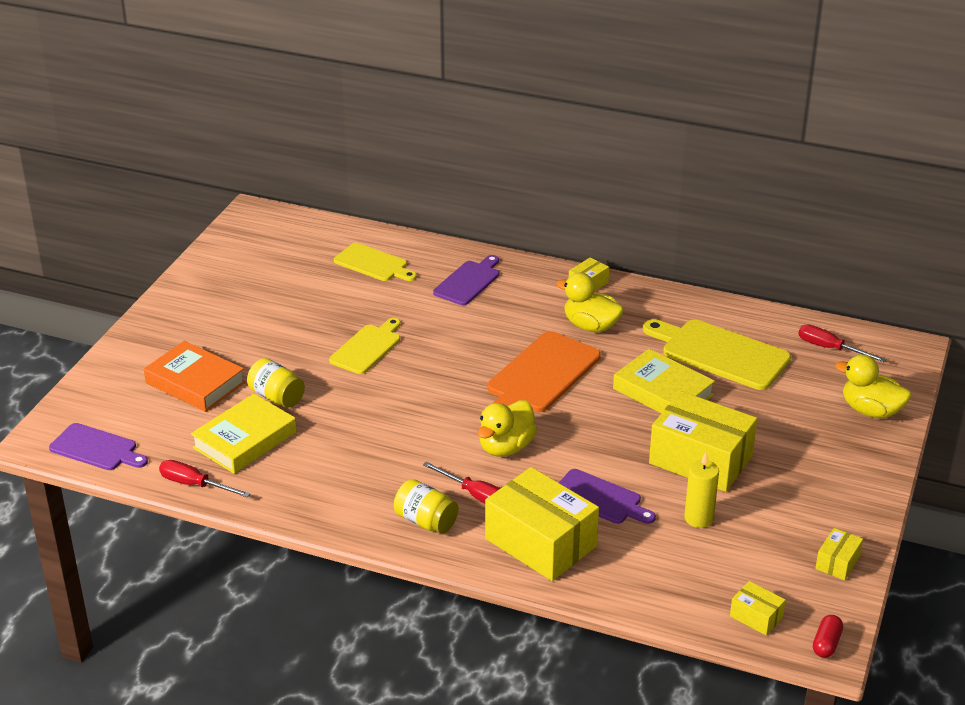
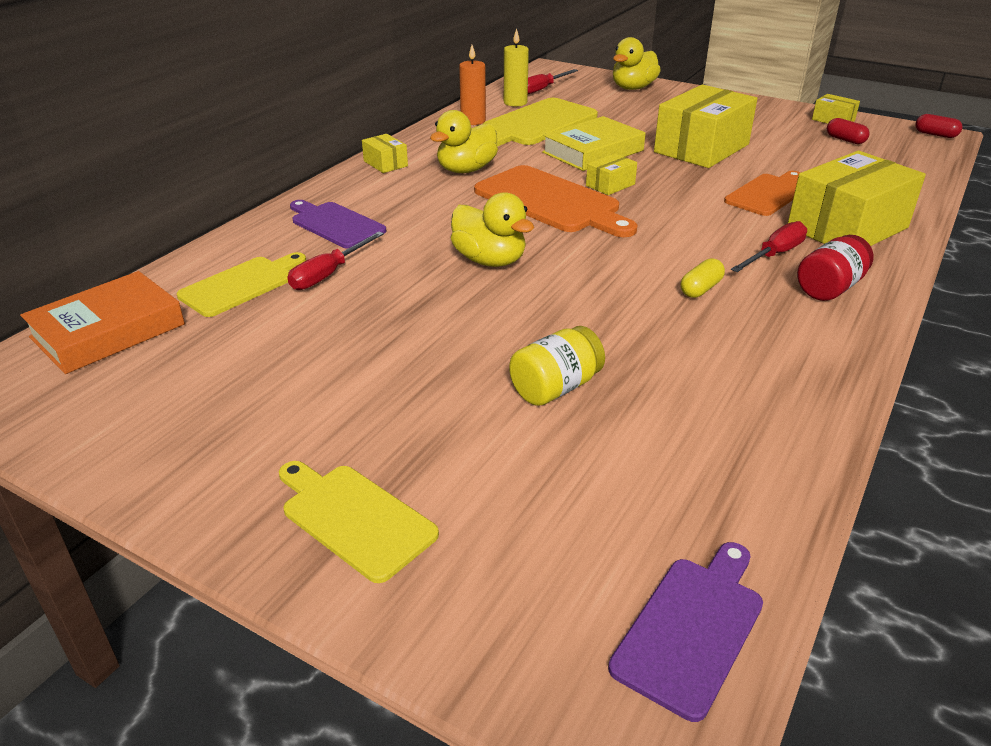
camera: 80 degrees left, 0 degrees up
orange book [144,341,245,412] -> orange book moved to [20,271,185,374]
red screwdriver [159,460,251,498] -> red screwdriver moved to [287,231,384,290]
yellow book [191,394,297,474] -> none
yellow cutting board [329,318,401,374] -> yellow cutting board moved to [279,461,439,583]
yellow jar [394,479,458,534] -> red jar [797,235,874,301]
yellow duck [478,400,537,457] -> yellow duck moved to [451,192,534,267]
purple cutting board [559,469,656,524] -> orange cutting board [724,171,800,216]
yellow candle [684,452,719,528] -> yellow candle moved to [504,28,529,107]
yellow box [730,581,786,636] -> yellow box moved to [586,153,637,195]
none -> orange candle [459,45,486,125]
none -> yellow capsule [681,258,725,298]
none -> red capsule [827,118,870,144]

